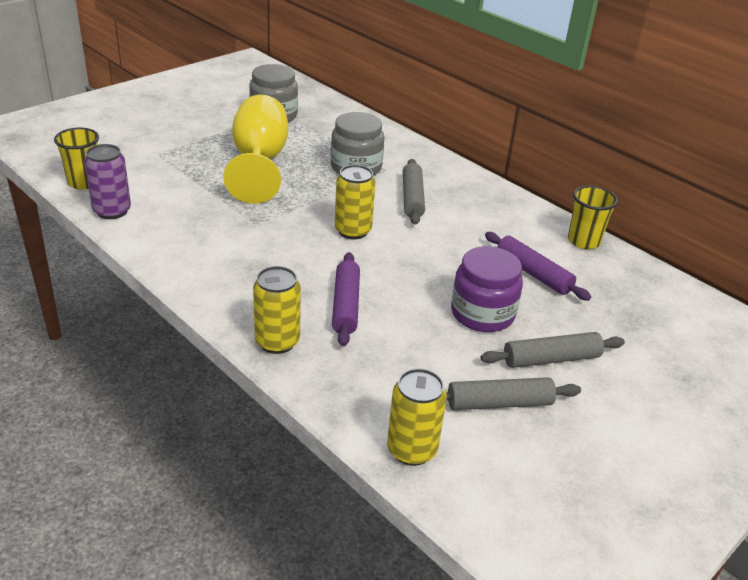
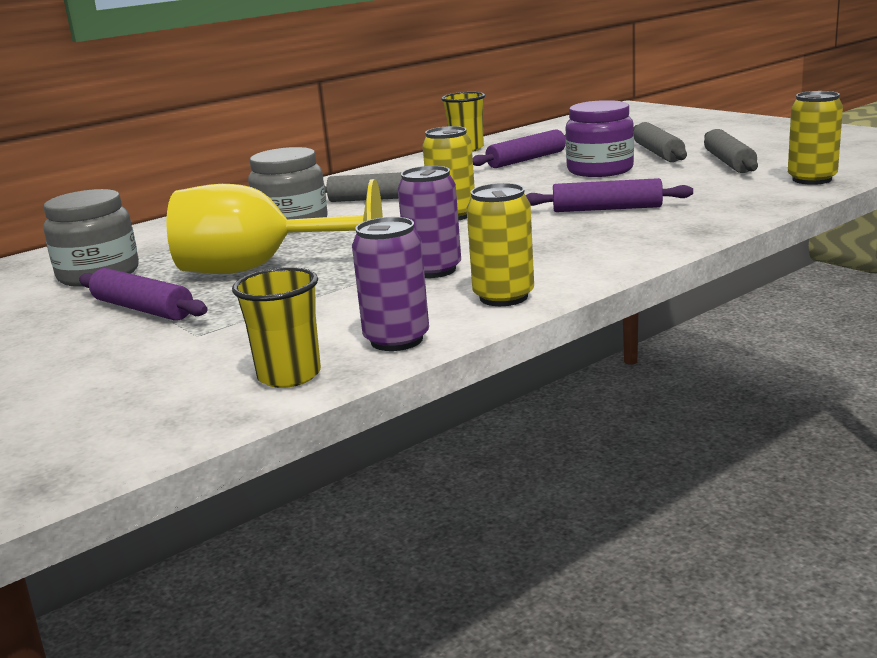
camera: 80 degrees left, 15 degrees down
yellow can [253,266,301,354] -> yellow can moved to [466,183,534,306]
none -> purple rolling pin [79,268,208,321]
none -> purple can [398,166,461,278]

